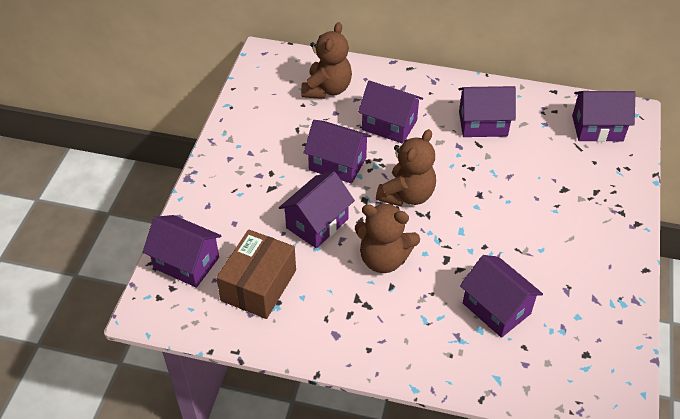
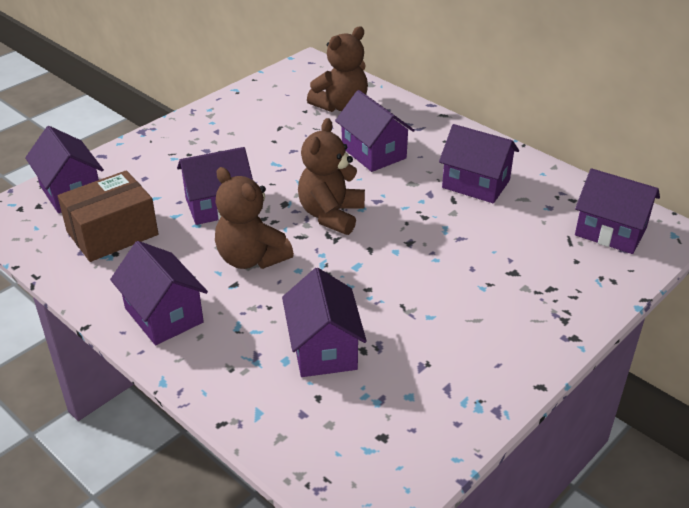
camera: 30 degrees right, 10 degrees down
purple house [303,120,371,184] -> purple house moved to [110,241,208,345]
brown teddy bear [376,129,436,206] -> brown teddy bear turned 135 degrees clockwise [298,118,365,235]

